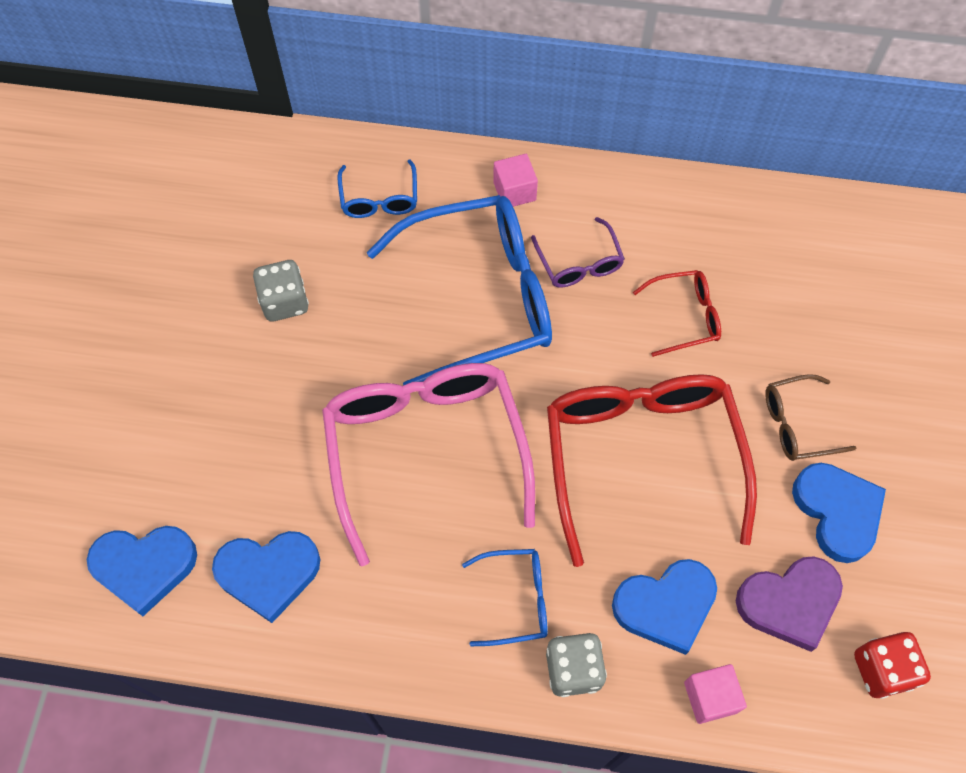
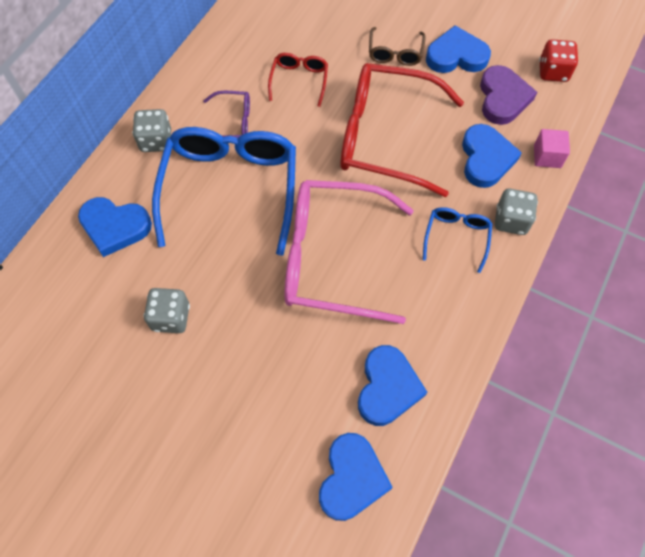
camera: 70 degrees left, 0 degrees up
blue glasses [337,159,417,218] -> blue heart [78,197,152,257]
pink cube [493,154,538,207] -> grey dice [132,109,171,152]

